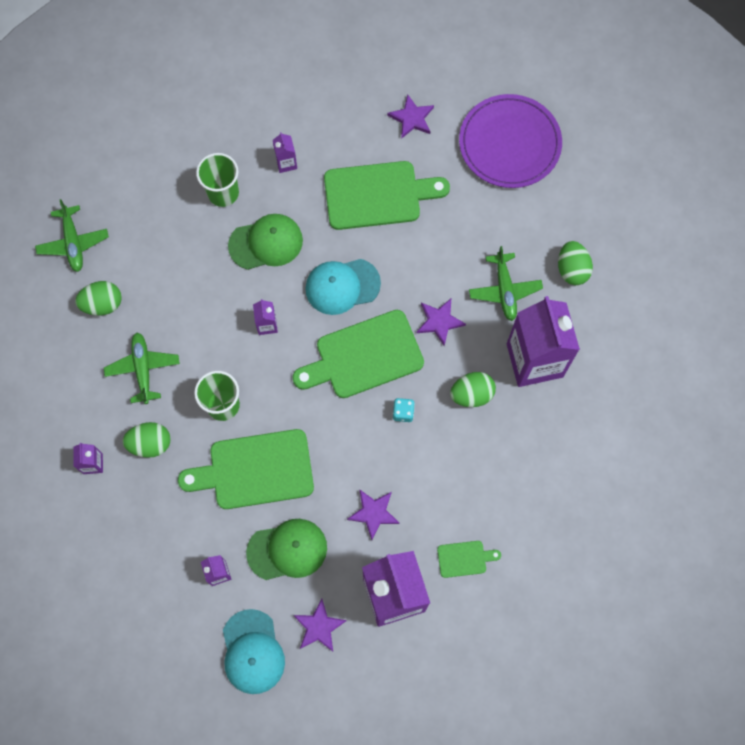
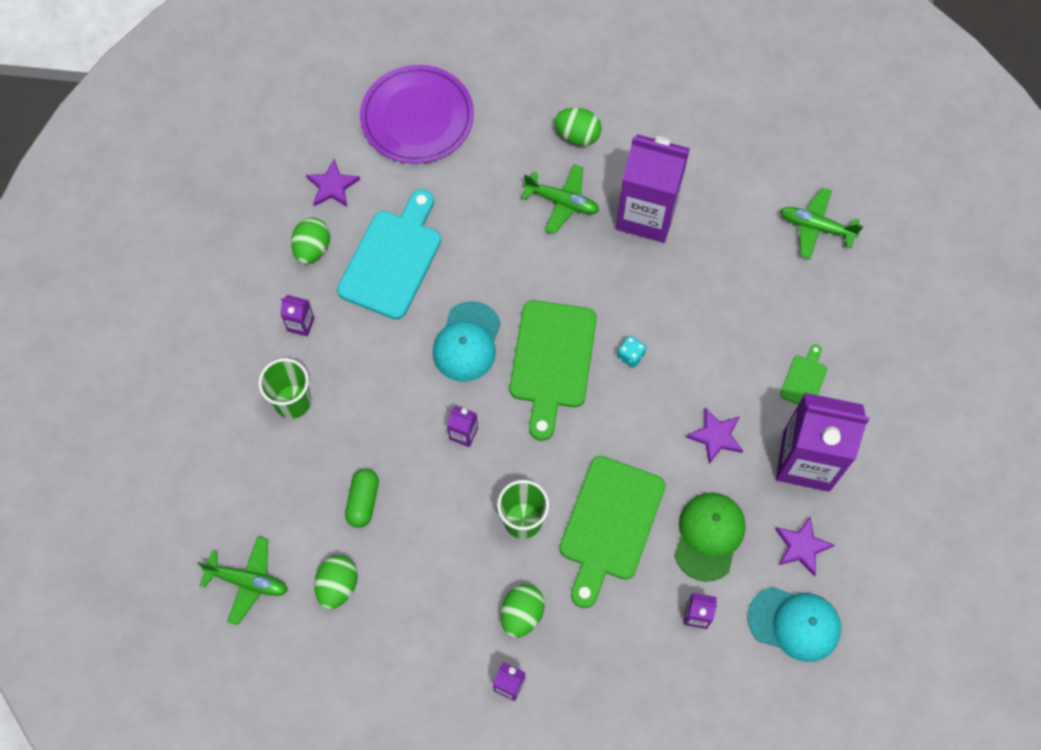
camera: 60 degrees left, 5 degrees down
green plane [104,332,180,404] -> green plane moved to [780,188,863,259]
green cap [228,214,303,270] -> none
green cutting board [324,161,450,230] -> turquoise cutting board [337,189,441,319]
purple star [417,299,466,346] -> none
green egg [450,372,496,407] -> green egg moved to [291,218,330,264]
none -> green capsule [345,469,379,528]

